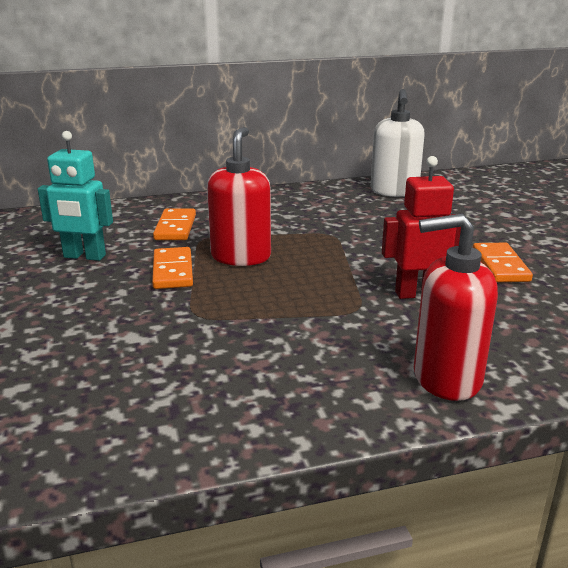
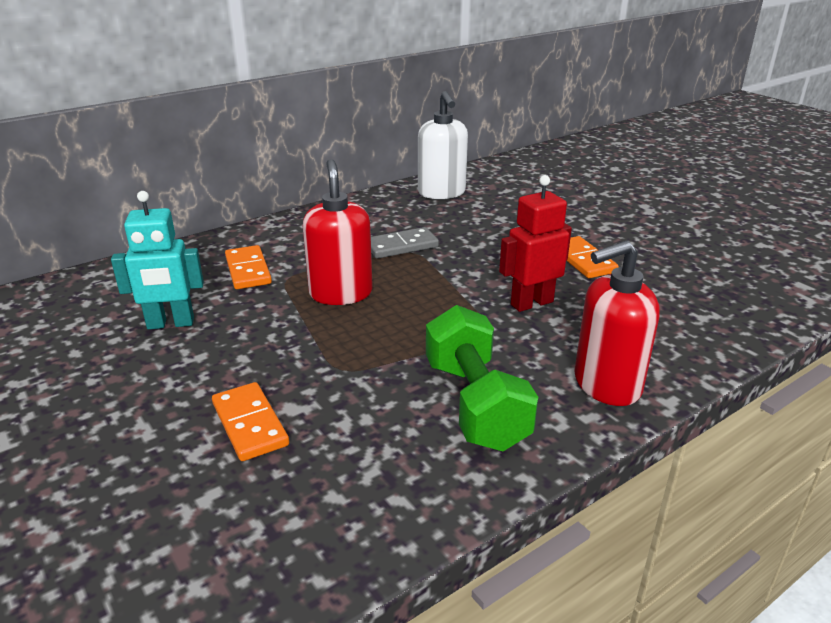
camera: 20 degrees left, 5 degrees up
orange domino [152,247,193,289] -> orange domino moved to [212,382,289,461]
none -> grey domino [371,227,439,259]
none -> green dumbbell [426,305,538,451]

